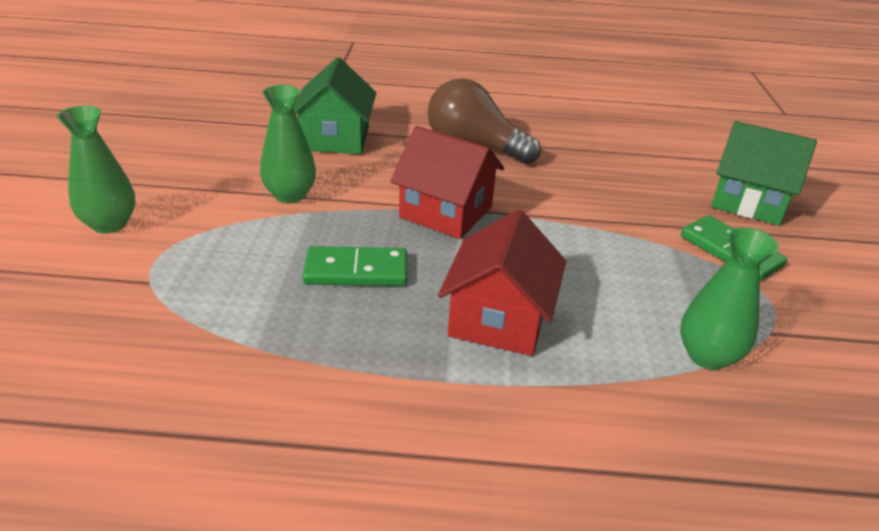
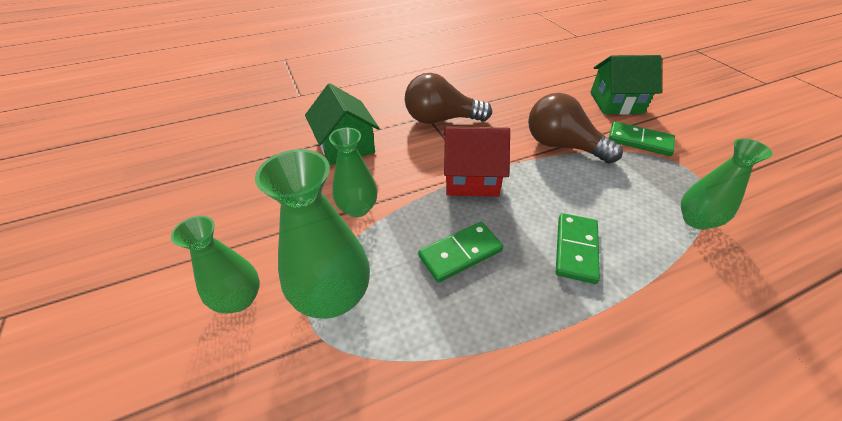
camera: 25 degrees left, 10 degrees up
red house [438,209,566,356] -> green domino [556,213,600,284]
none -> green vase [255,149,370,319]
none -> brown light bulb [528,93,623,164]

